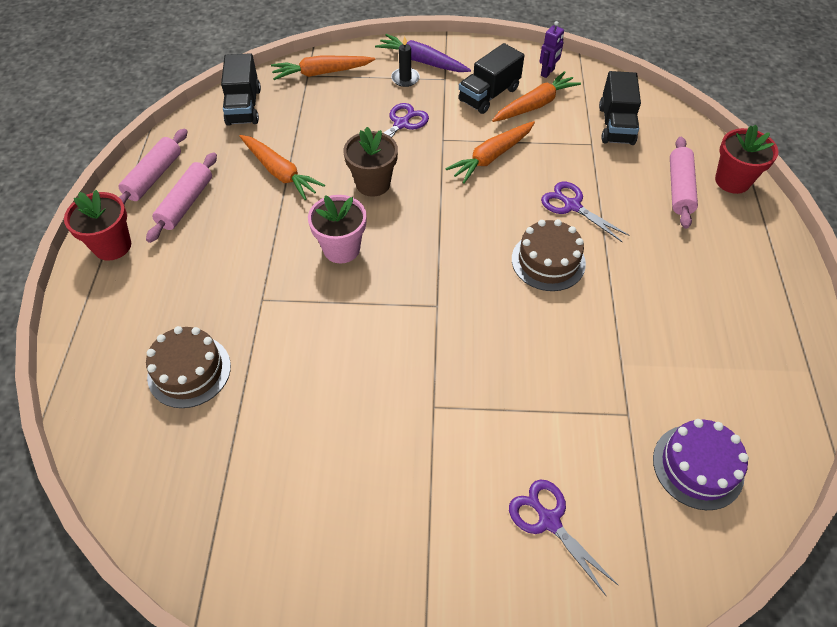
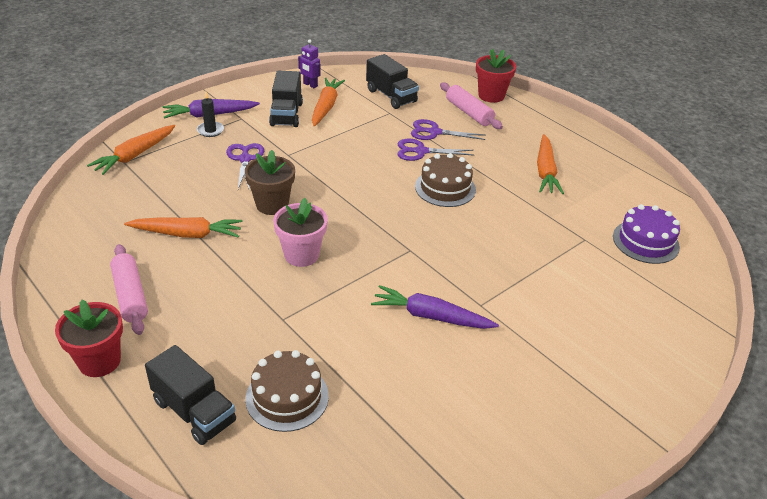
camera: 45 degrees left, 15 degrees down
pink rolling pin [118,129,188,205] -> none
black truck [221,53,261,126] -> black truck moved to [145,345,236,445]
orange carrot [445,121,535,183] -> orange carrot moved to [537,134,564,194]
purple scissors [509,479,618,596] -> purple scissors moved to [411,119,486,140]
purple robot [539,21,564,78] -> purple robot turned 135 degrees clockwise [298,39,321,88]
none -> purple carrot [371,285,499,329]

